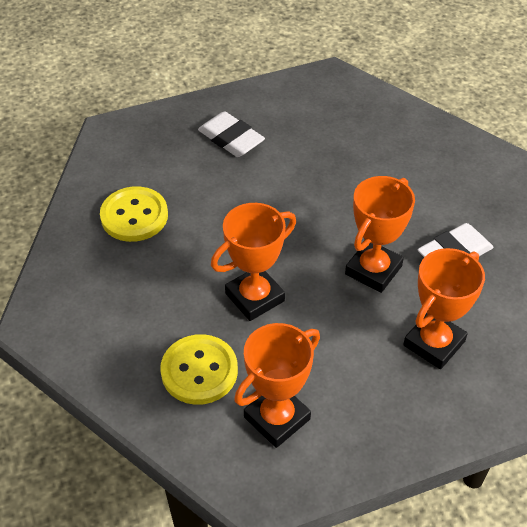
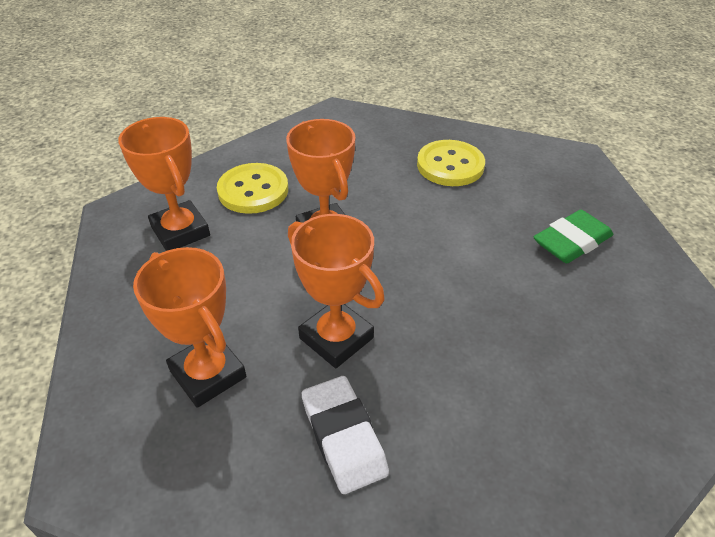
camera: 100 degrees right, 5 degrees down
white eraser [198,111,265,157] -> green eraser [534,210,613,263]

